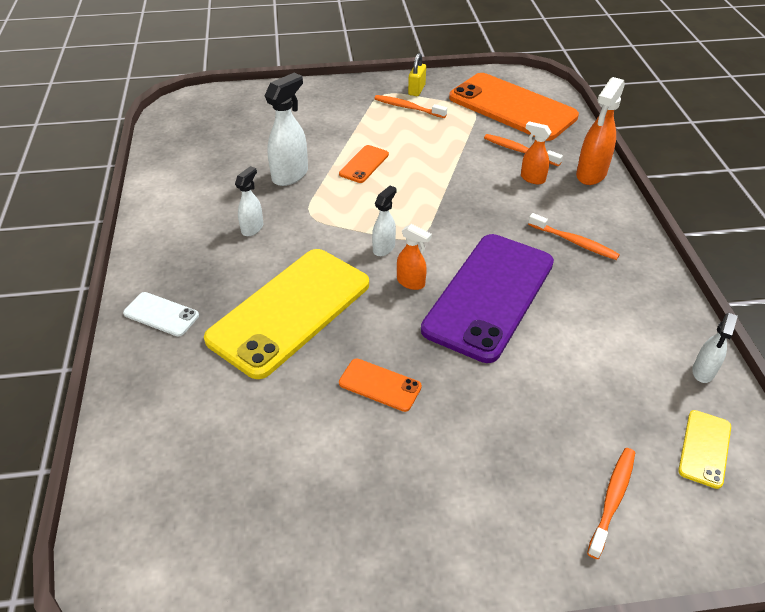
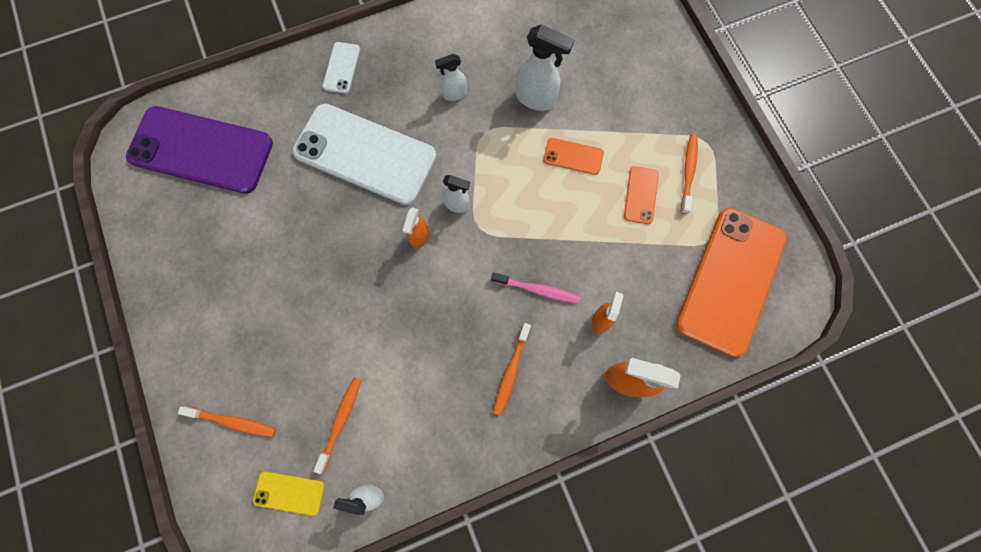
camera: 75 degrees right, 30 degrees up
yellow phone [204,249,369,379] -> white phone [292,104,437,205]
white spray bottle [235,166,263,236] -> white spray bottle turned 150 degrees clockwise [435,54,467,101]
orange phone [339,359,422,412] -> orange phone moved to [624,166,659,224]
yellow padlock [408,53,426,96] -> none
purple phone [421,234,554,363] -> purple phone moved to [126,106,273,194]
orange toothbrush [484,134,563,166] -> orange toothbrush moved to [313,377,361,474]
none -> pink toothbrush [491,273,580,304]

